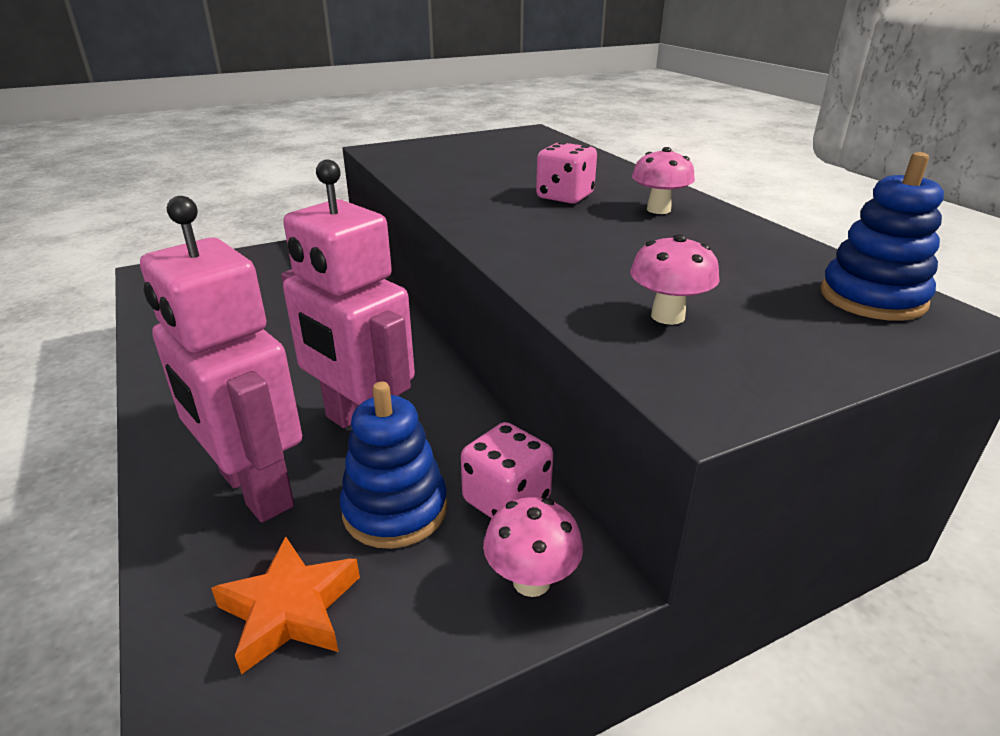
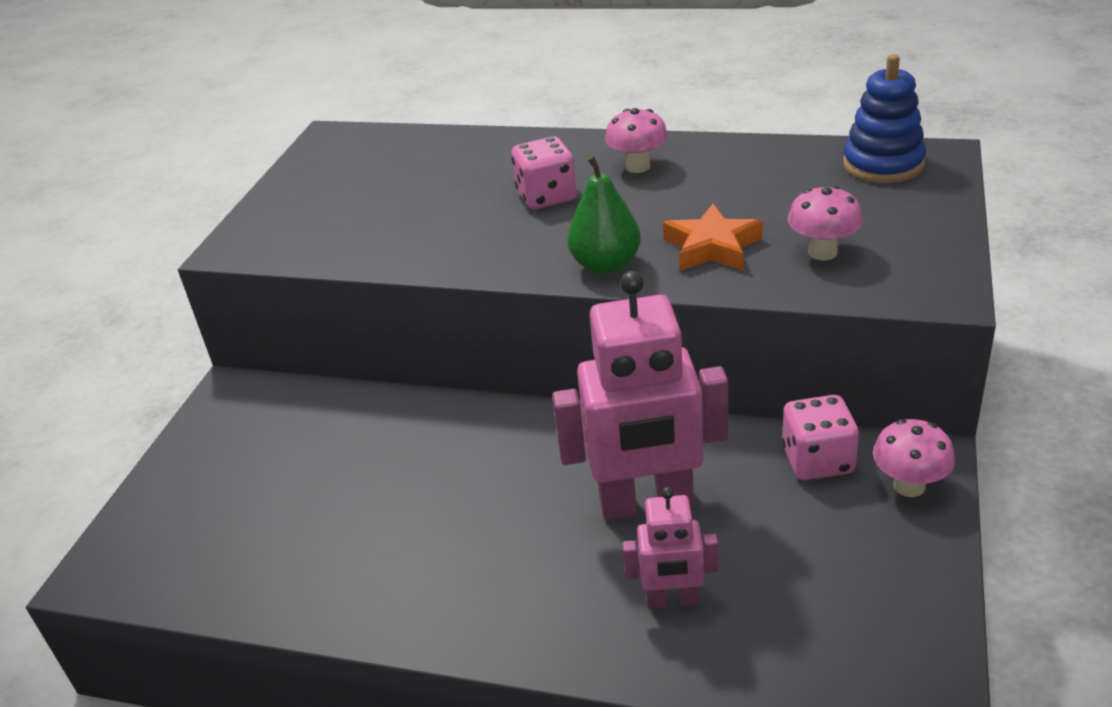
camera: 45 degrees left, 5 degrees up
pink robot [140,196,302,522] -> pink robot [622,487,719,609], size x0.52
orange star [211,536,360,675] -> orange star moved to [663,204,763,271]
blue stacking toy [340,382,447,549] -> none
none -> green pear [567,155,641,274]

